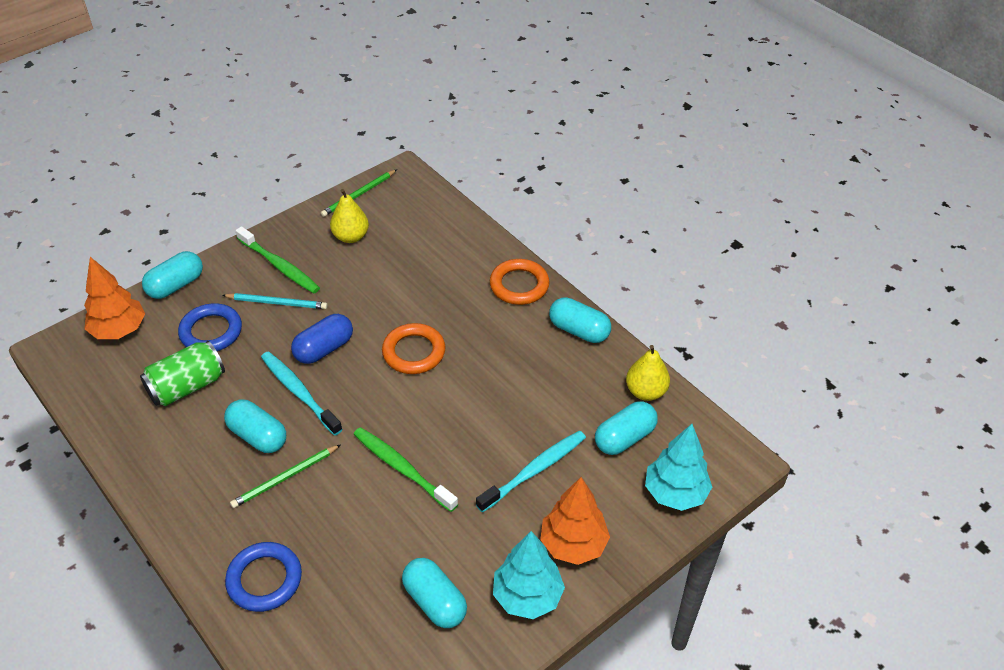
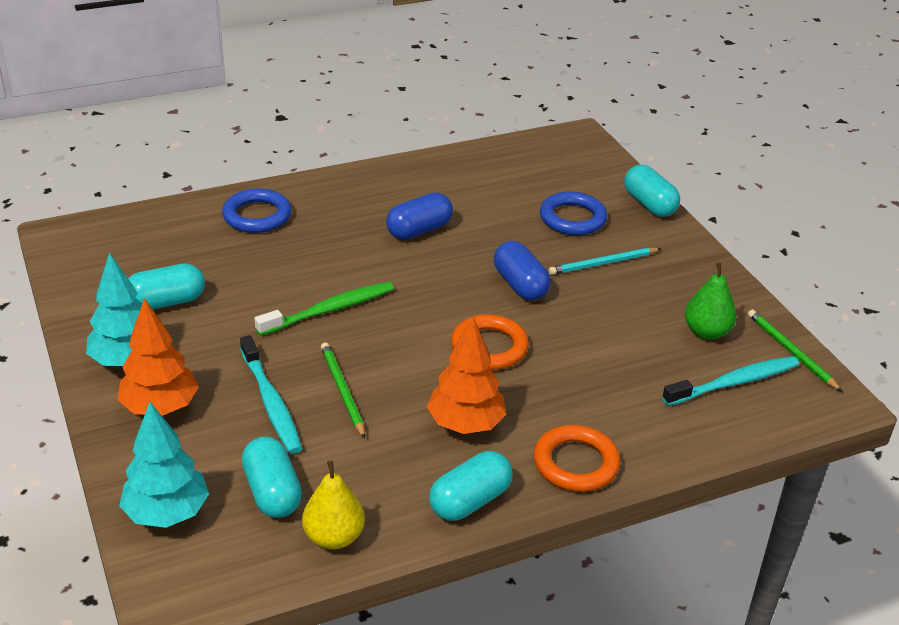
camera: 105 degrees right, 10 degrees down
orange tree [84,257,145,339] -> orange tree moved to [427,317,506,434]
green can [140,341,225,406] -> none
turquoise pencil [223,293,328,309] -> turquoise pencil turned 45 degrees clockwise [549,248,661,275]
turquoise capsule [224,400,286,453] -> blue capsule [386,193,453,240]
green pencil [230,444,341,508] -> green pencil moved to [321,343,365,439]
green toothbrush [236,226,320,293] -> none
turquoise toothbrush [261,351,343,436] -> turquoise toothbrush moved to [662,356,799,406]
yellow pear [330,189,369,243] -> green pear [685,262,736,340]

